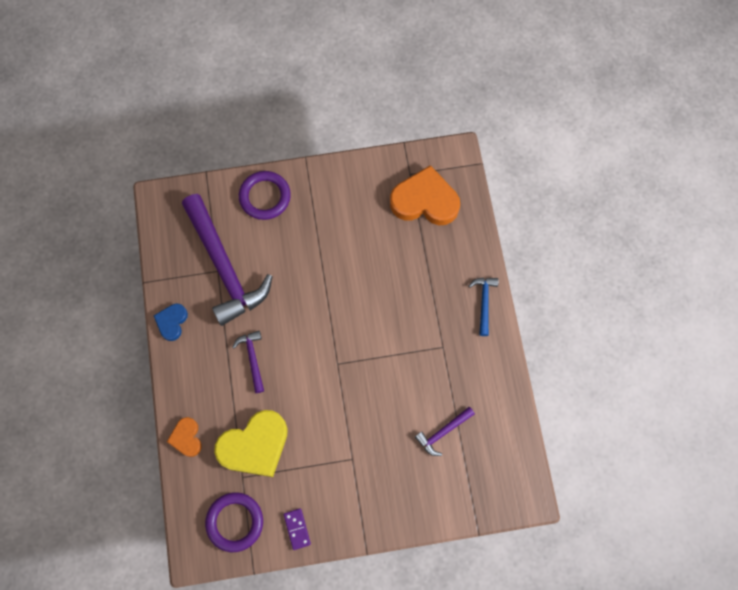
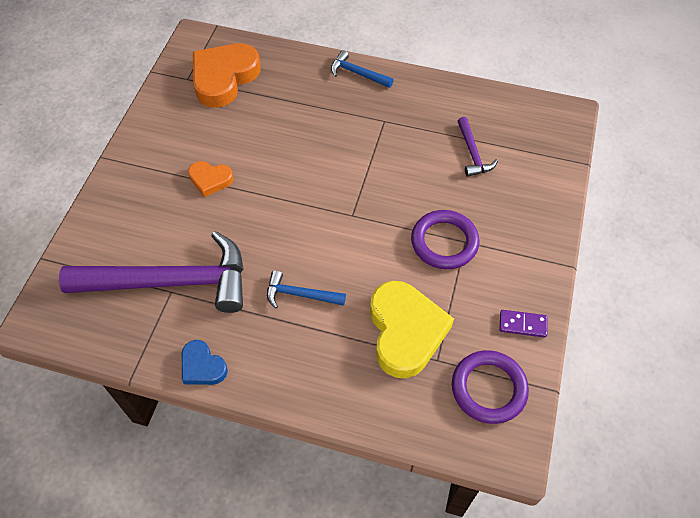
camera: 65 degrees left, 15 degrees down
orange heart [167,417,202,457] -> orange heart moved to [188,161,233,197]
purple hammer [232,331,264,393] -> blue hammer [267,270,346,308]
purple ring [239,171,291,220] -> purple ring moved to [411,210,480,269]

